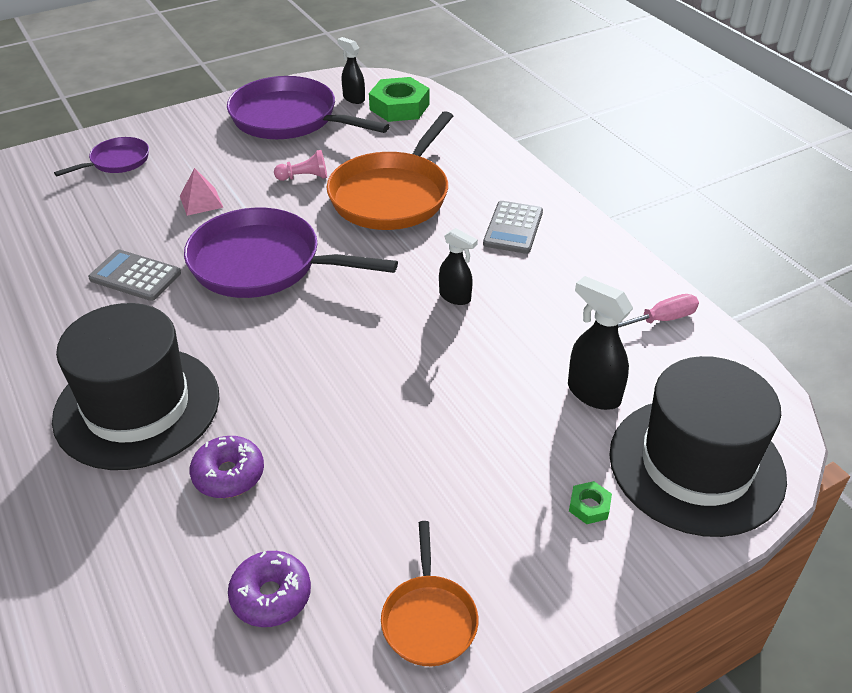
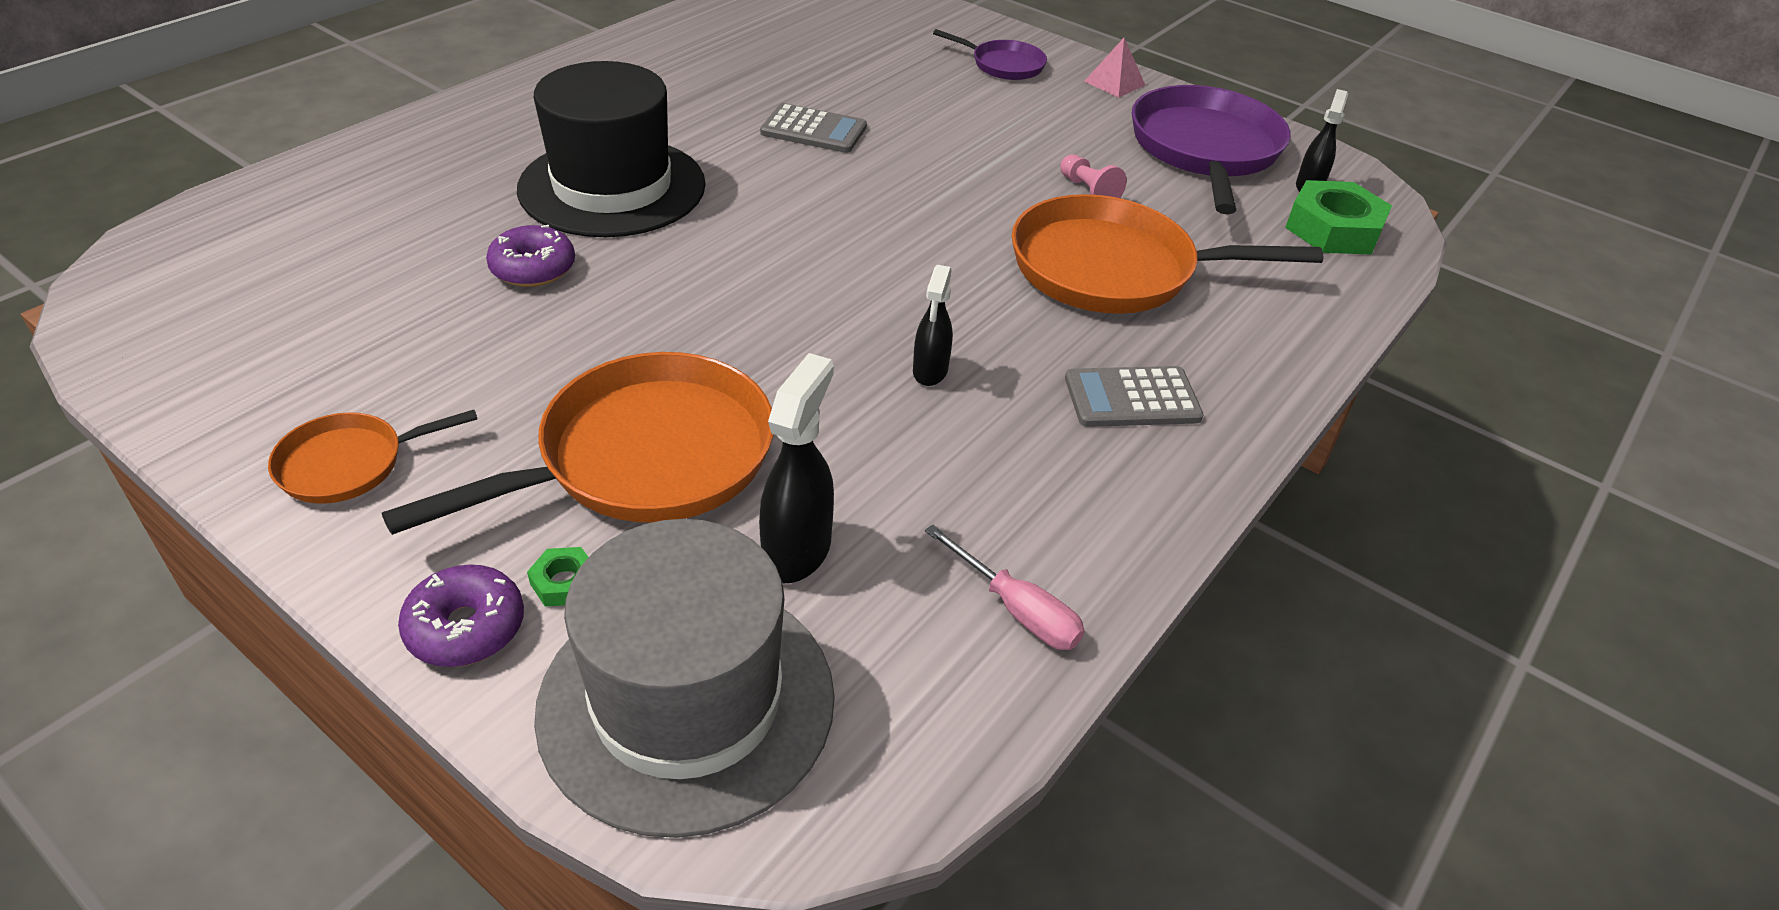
camera: 65 degrees right, 0 degrees up
grey calculator [88,249,181,301] -> grey calculator turned 105 degrees clockwise [760,103,867,153]
pink pyramid [180,168,223,216] -> pink pyramid moved to [1084,38,1145,98]
purple pan [184,208,398,298] -> none
purple donut [228,551,311,627] -> purple donut moved to [398,564,524,667]
black hat [609,356,787,537] -> grey hat [534,519,835,838]
none -> orange pan [382,352,774,535]

